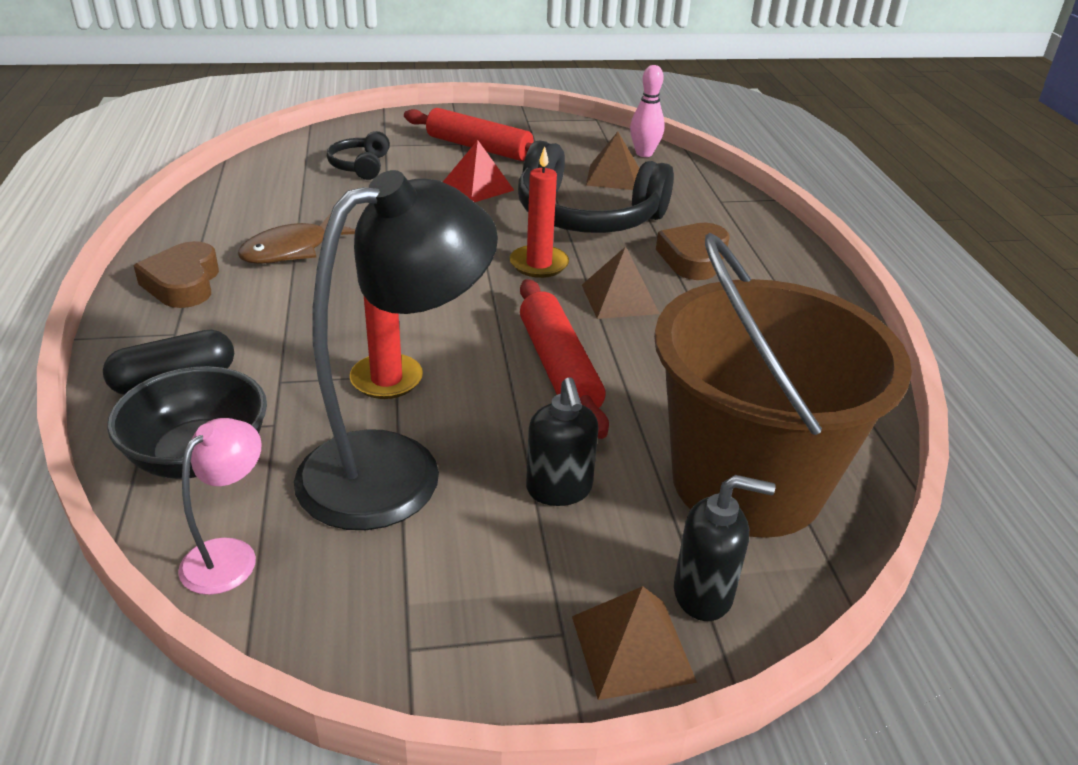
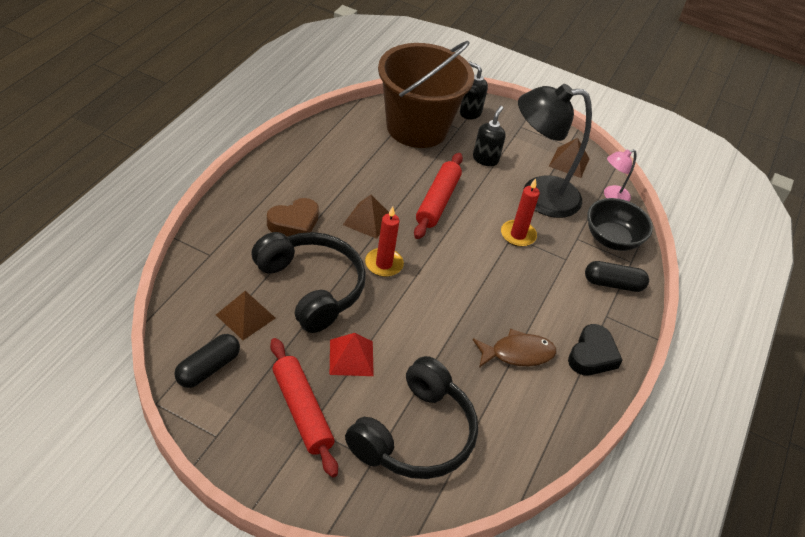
camera: 150 degrees left, 10 degrees up
brown heart [133,241,219,308] -> black heart [568,324,623,375]
black headphones [327,131,390,180] -> black headphones [345,356,478,479], size x2.04
brown pyramid [572,586,697,700] -> brown pyramid moved to [549,138,590,178]
pink bowling pin [630,65,665,157] -> none
none -> black capsule [174,334,240,388]

